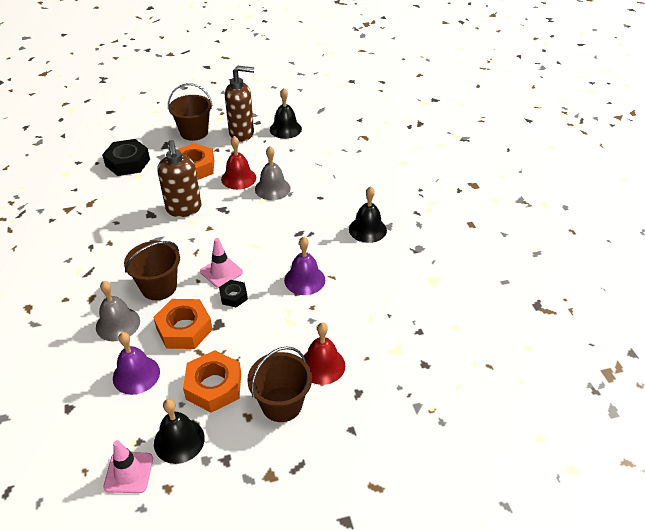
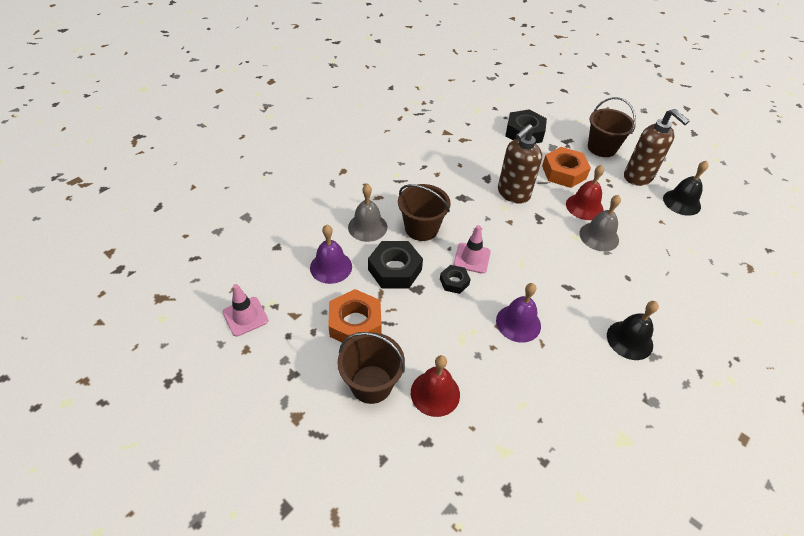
camera: 55 degrees right, 5 degrees up
orange nut [153,299,213,349] -> black nut [368,241,423,289]
black bell [154,399,205,464] -> none

